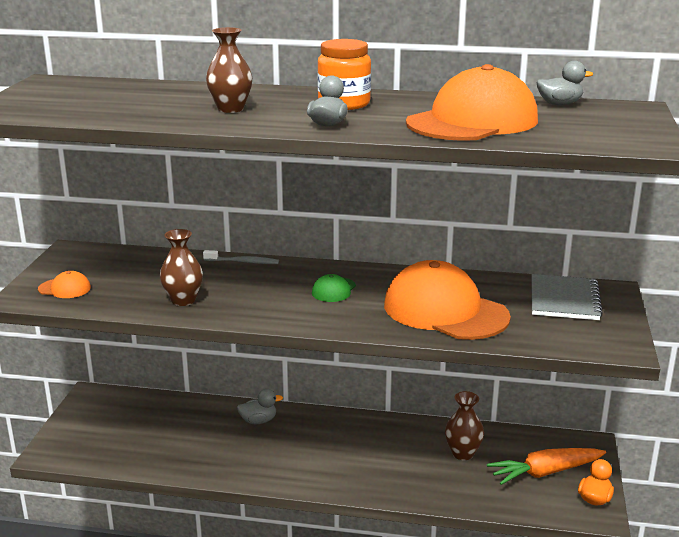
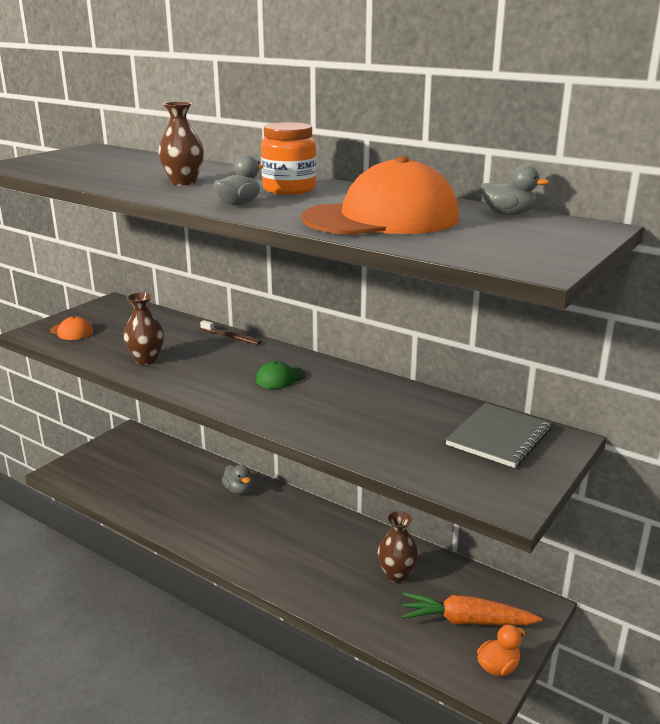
camera: 25 degrees right, 0 degrees up
grey toothbrush [203,250,279,264] -> brown toothbrush [200,320,261,345]
grey duck [237,389,283,424] -> grey duck turned 45 degrees clockwise [222,465,252,494]
orange cap [384,260,511,340] -> none

